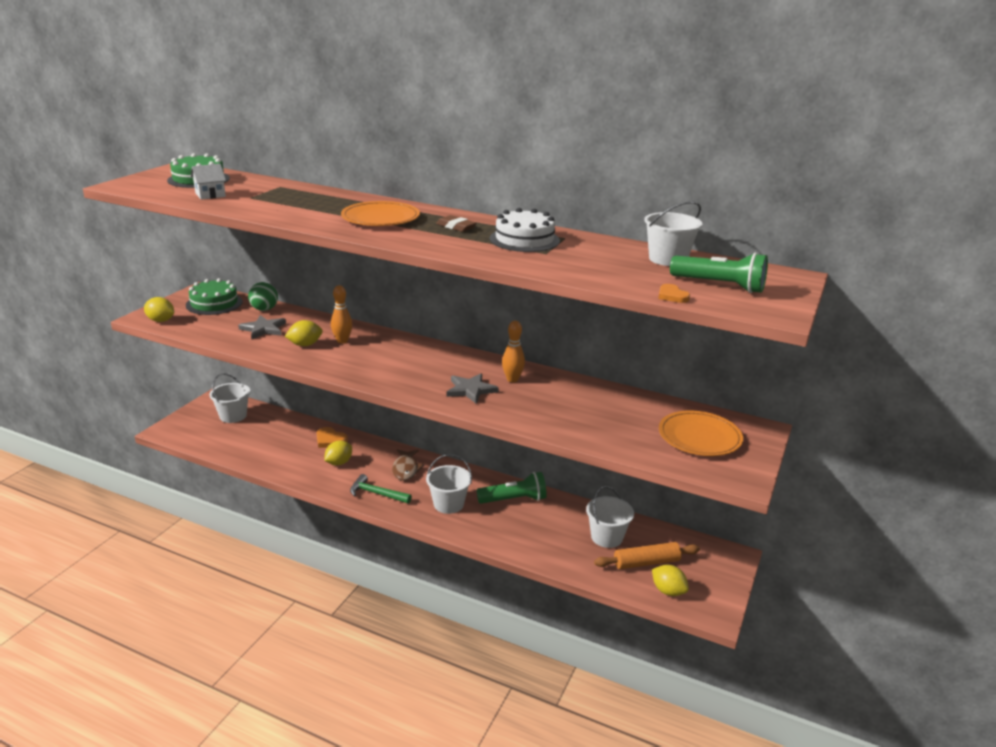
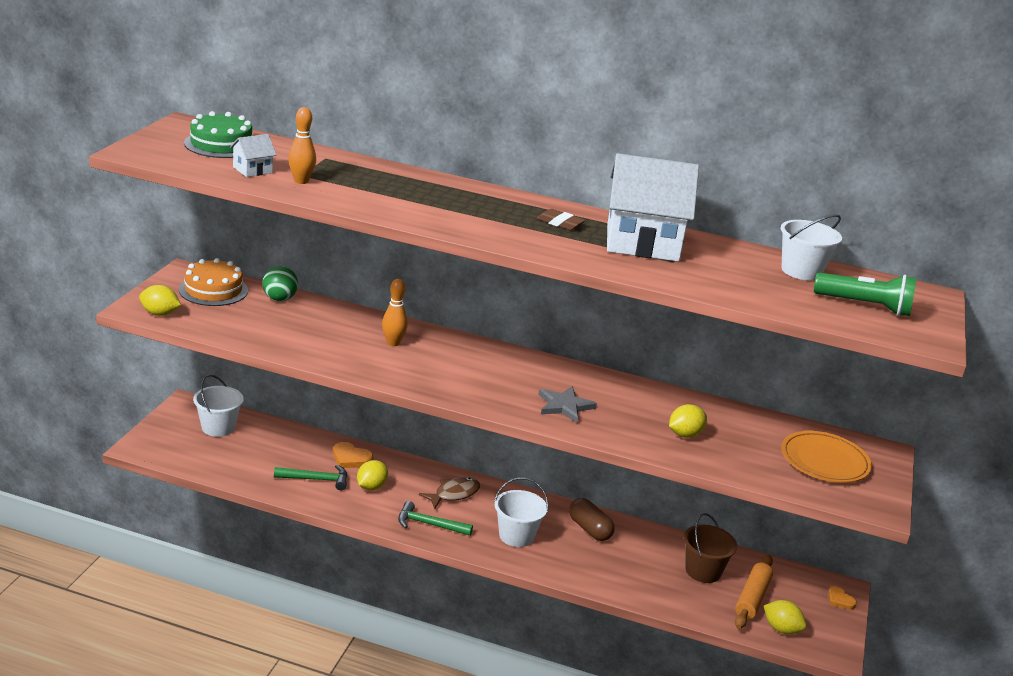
camera: 10 degrees left, 0 degrees up
green cake [186,278,243,315] -> orange cake [179,258,248,306]
grey star [238,315,286,339] -> none
yellow lemon [285,320,323,346] -> yellow lemon moved to [669,404,707,438]
orange plate [341,201,420,226] -> none
brown fish [392,449,424,481] -> brown fish turned 120 degrees counterclockwise [419,477,480,509]
green flashlight [477,472,547,504] -> brown capsule [569,498,615,541]
white cake [489,208,560,252] -> white house [607,153,699,261]
orange bowling pin [502,321,525,382] -> orange bowling pin moved to [288,107,316,184]
white bucket [586,486,634,548] -> brown bucket [683,513,737,583]
orange rolling pin [594,542,700,569] -> orange rolling pin turned 45 degrees counterclockwise [735,555,773,629]
orange heart [658,284,690,303] -> orange heart moved to [828,586,857,610]
none -> green hammer [274,465,347,490]

